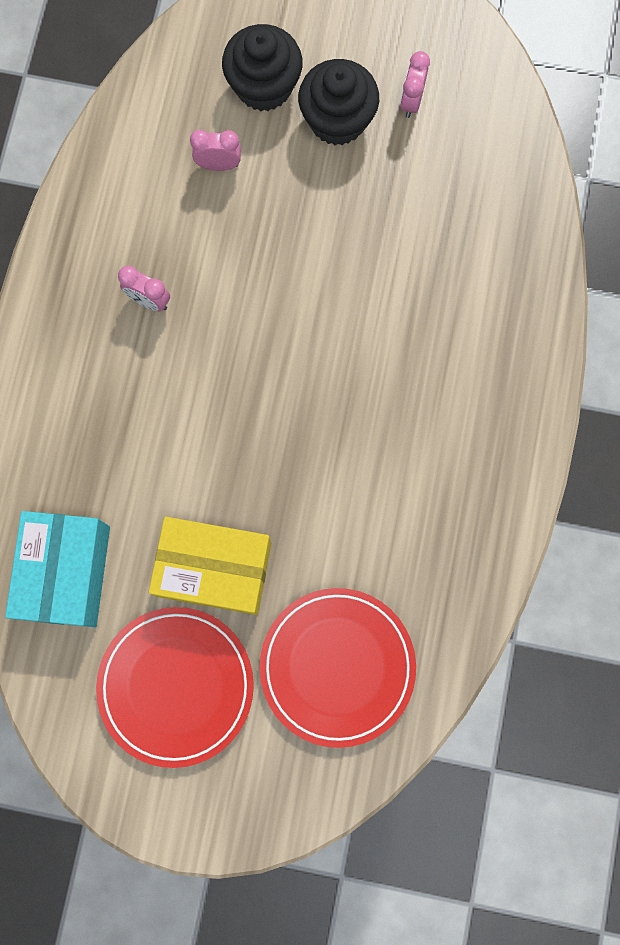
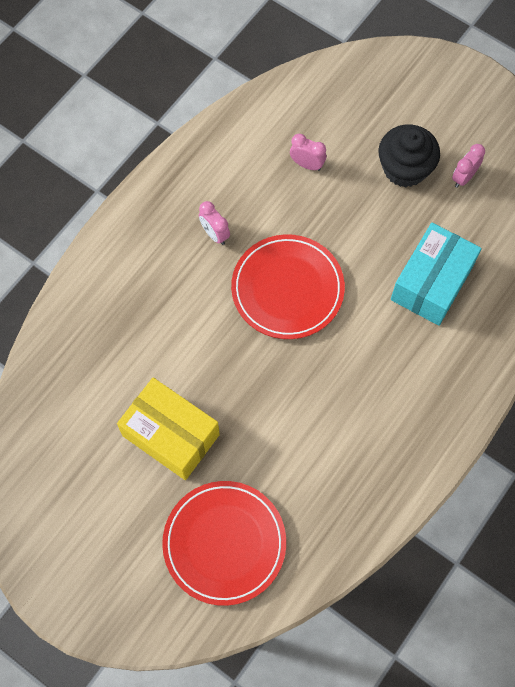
camera: 25 degrees right, 10 degrees down
turquoise box [5,511,110,627] -> turquoise box moved to [391,223,482,326]
red plate [96,607,254,768] -> red plate moved to [231,234,345,339]
black cupcake [222,24,303,111] -> none

